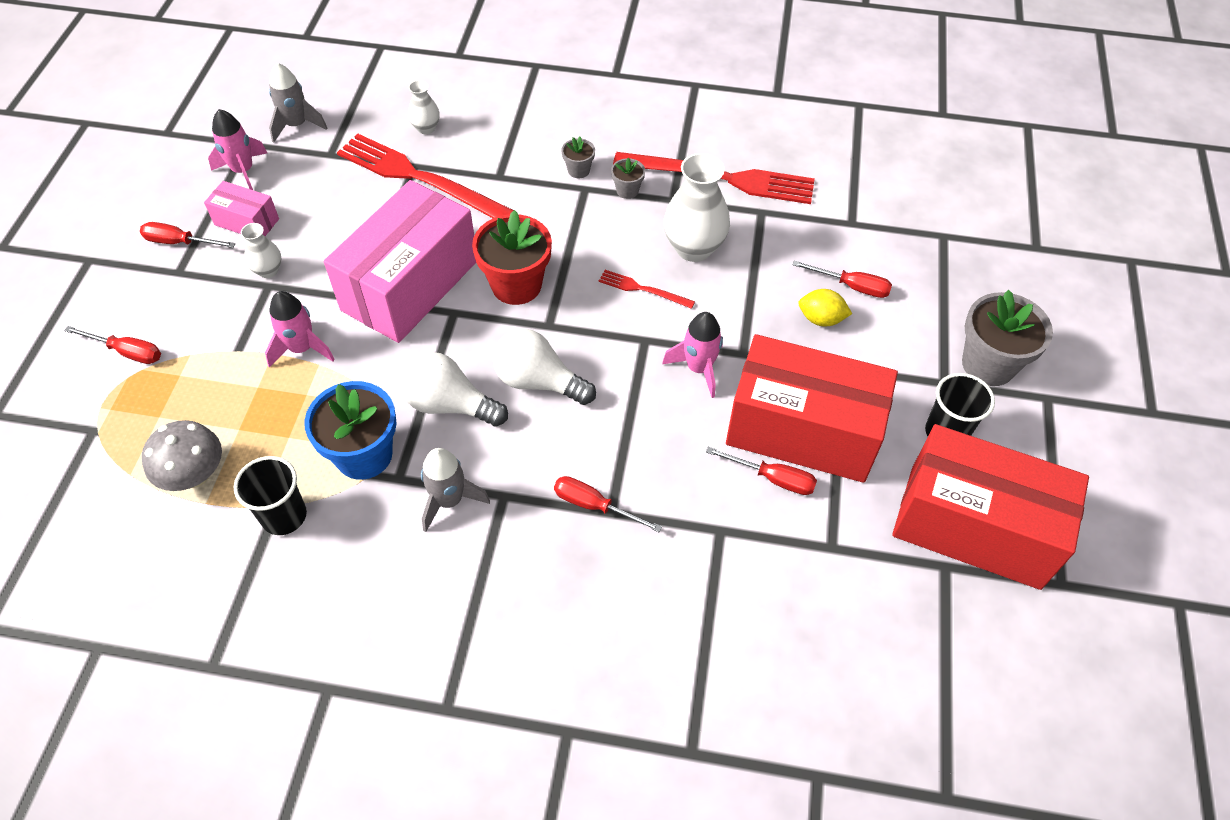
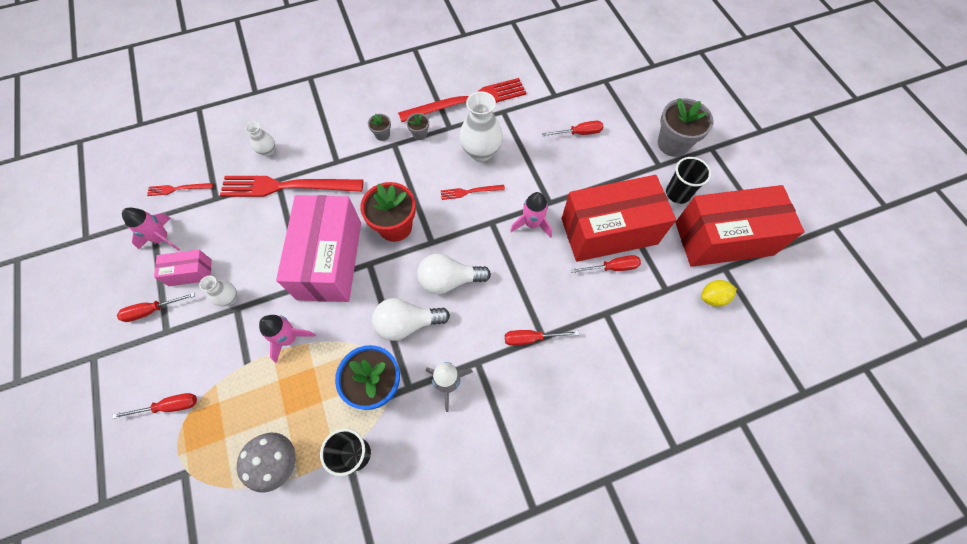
camera: 30 degrees left, 10 degrees up
grey rocket [269,63,327,143] -> red fork [147,183,213,196]
yellow lemon [799,289,852,327] -> yellow lemon moved to [701,280,737,307]

